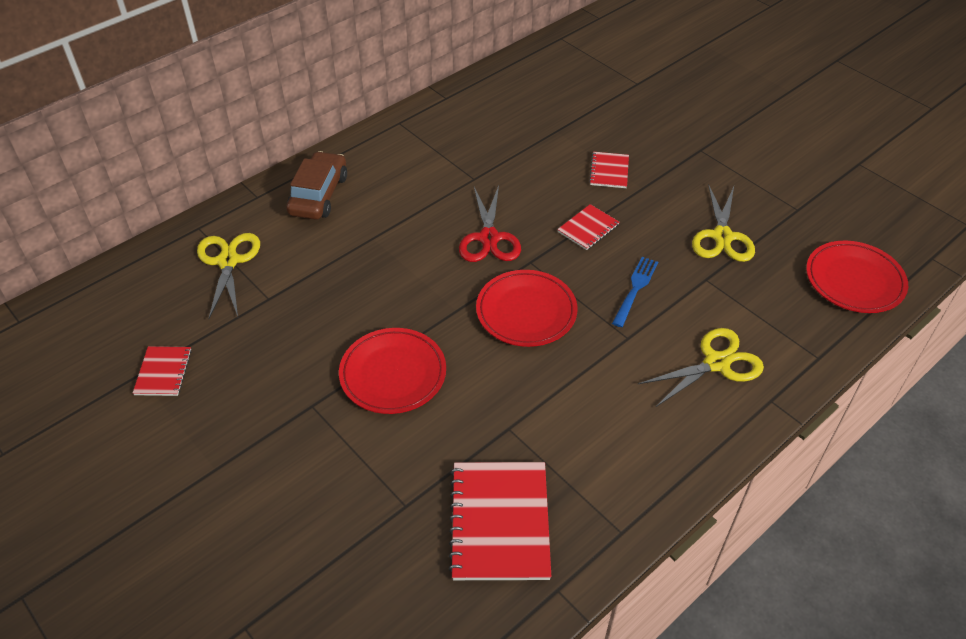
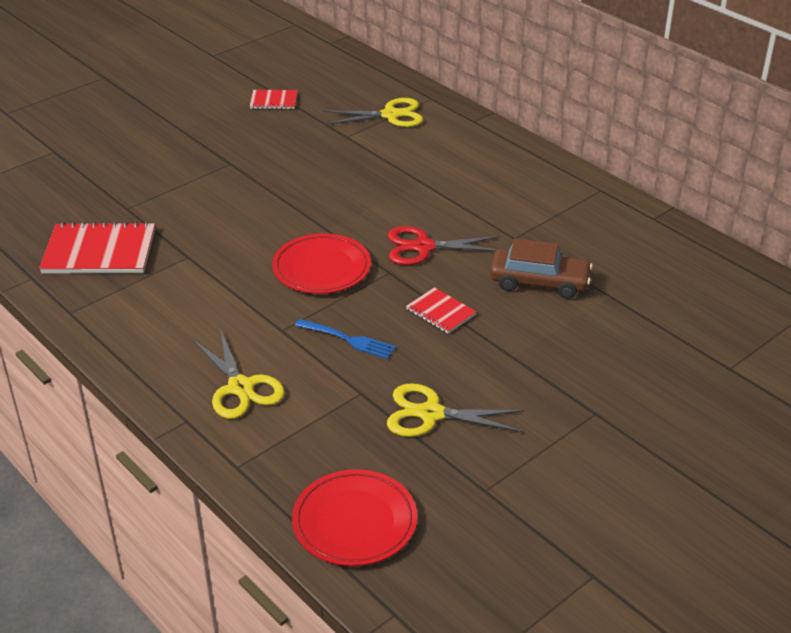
camera: 90 degrees right, 10 degrees down
brown car [286,151,347,220] -> brown car moved to [490,238,593,299]
red plate [339,328,446,414] -> none
red notebook [589,152,629,188] -> none

